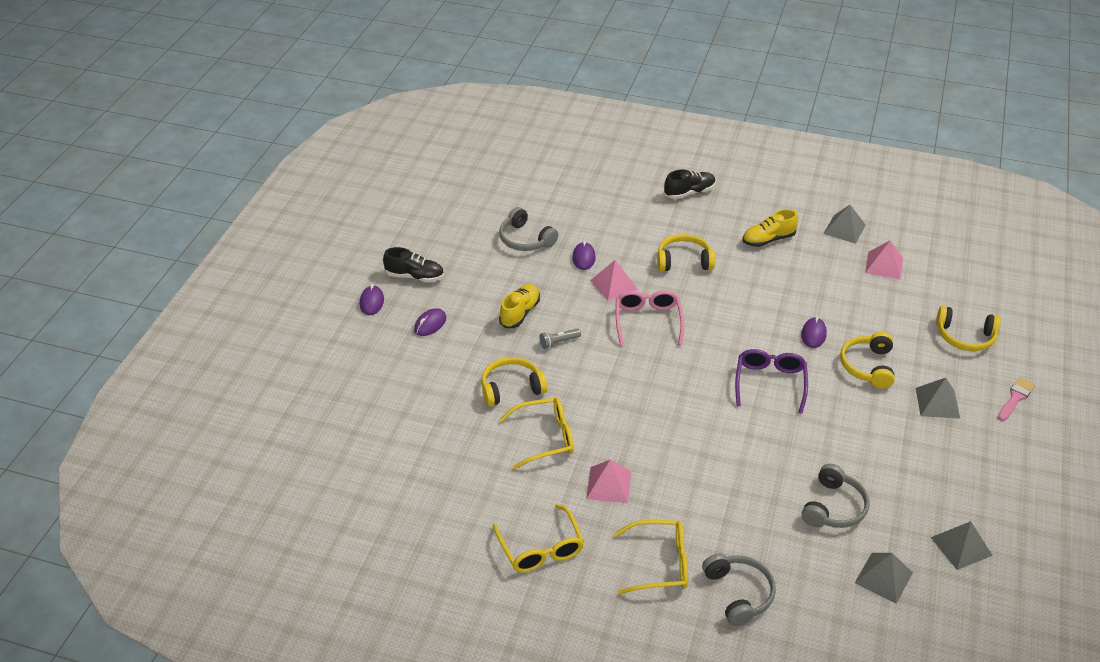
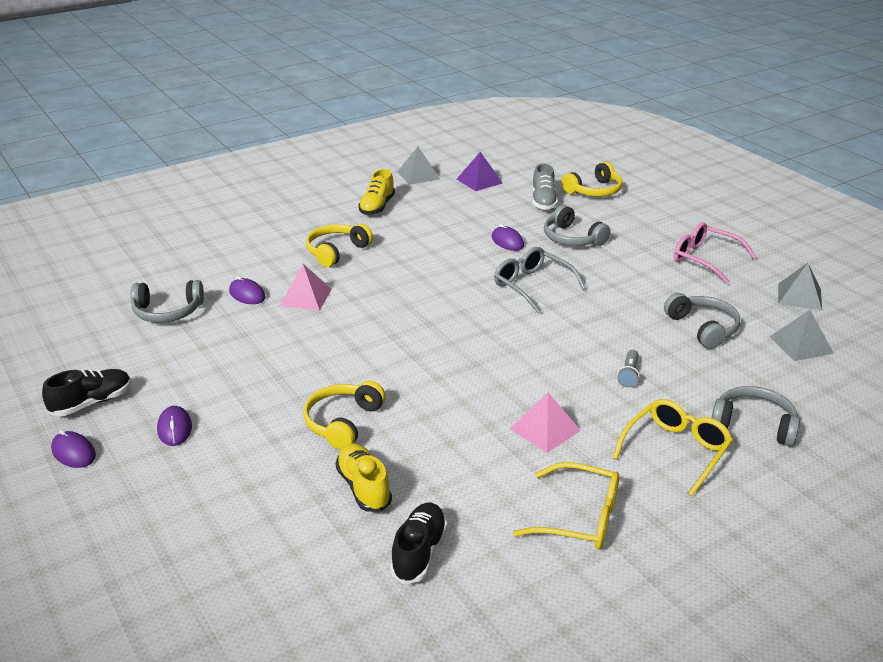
camera: 50 degrees left, 10 degrees down
yellow shoe [499,284,540,328] -> yellow shoe moved to [335,443,392,512]
yellow glasses [499,397,574,469] -> none
grey flashlight [539,328,581,349] -> grey flashlight moved to [617,350,640,387]
pink glasses [616,290,684,346] -> pink glasses moved to [674,222,756,284]
black shoe [664,169,716,199] -> black shoe moved to [390,503,447,584]
purple glasses [735,349,808,414] -> grey glasses [494,247,586,313]
yellow headphones [840,332,895,389] -> grey headphones [544,205,610,246]
pink pyramid [865,240,903,280] -> purple pyramid [457,152,503,191]
grey pyramid [916,378,960,419] -> none
pink brush [998,377,1035,421] -> none
none -> grey shoe [532,163,558,210]

